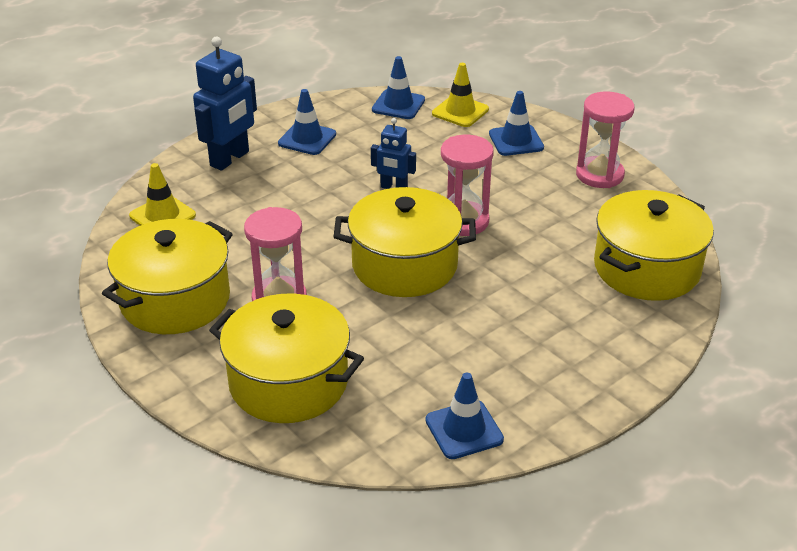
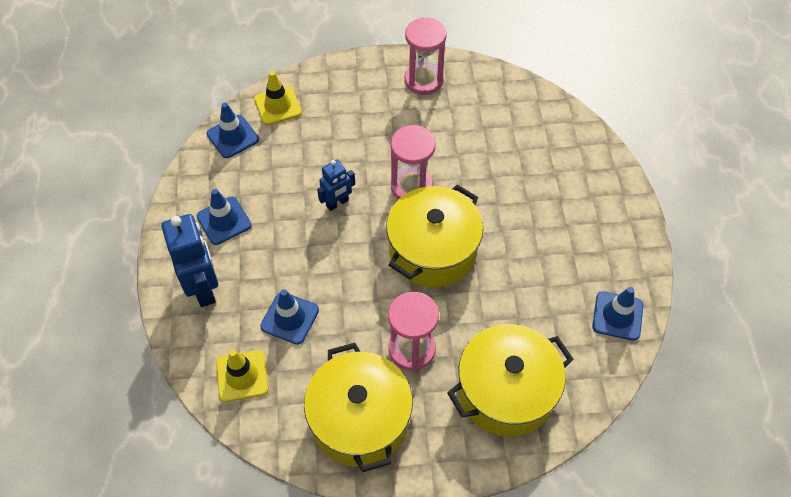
camera: 55 degrees left, 20 degrees up
blue traffic cone [489,91,544,156] -> blue traffic cone moved to [260,289,319,345]
yellow pot [594,190,714,301] -> none

